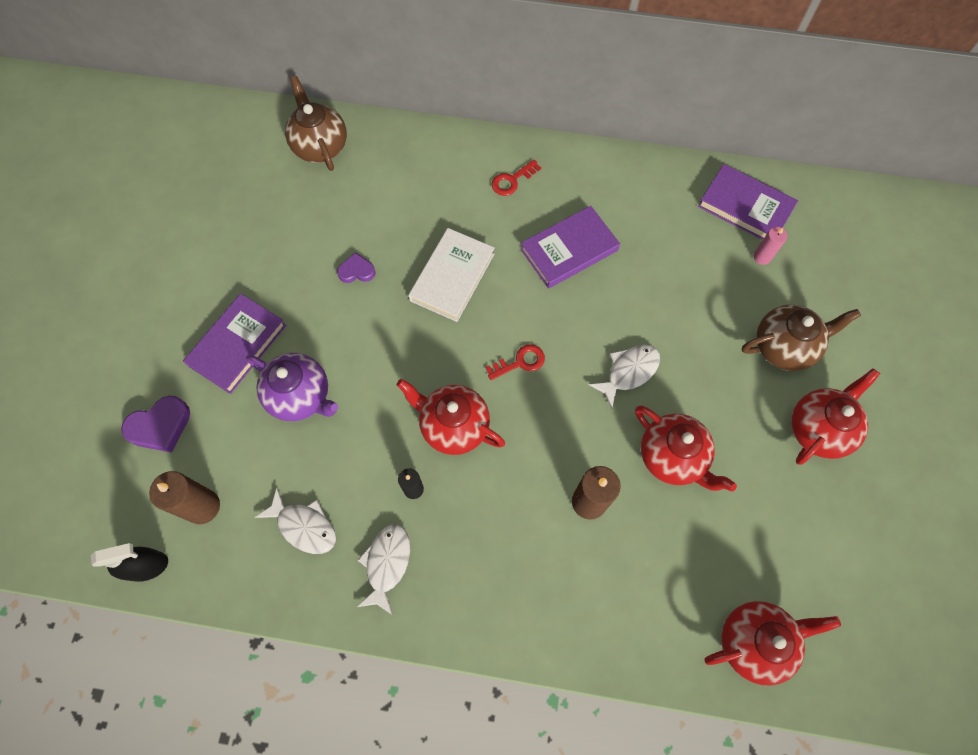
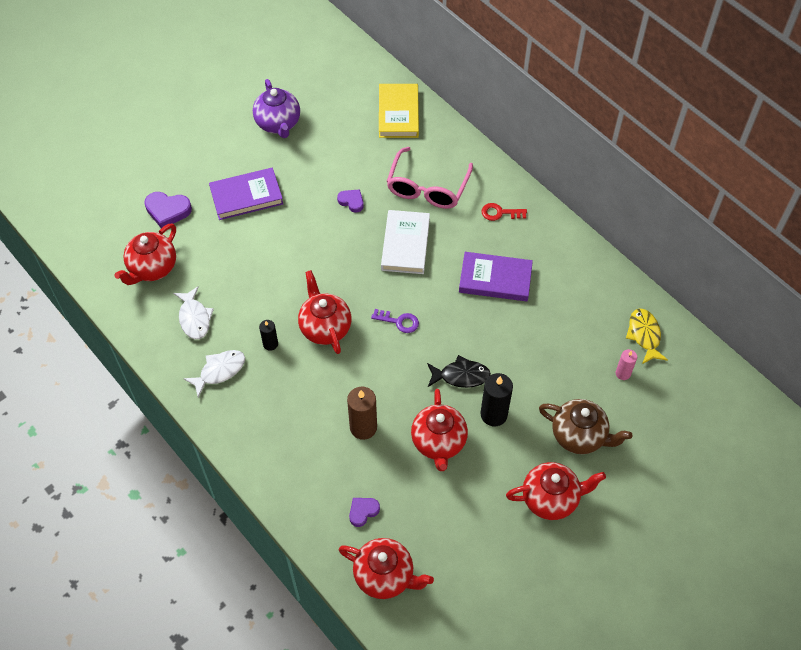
camera: 40 degrees right, 10 degrees down
black spray bottle [91,543,168,582] -> none
brown candle [149,471,220,524] -> red teapot [114,223,176,285]
purple teapot [246,353,338,421] -> purple teapot moved to [253,79,300,138]
brown teapot [285,76,347,171] -> yellow book [379,84,419,138]
white book [408,228,495,322] -> white book turned 60 degrees counterclockwise [381,210,430,274]
red key [486,344,545,380] -> purple key [371,309,419,333]
white fish [589,344,660,409] -> black fish [427,355,491,388]
purple book [698,164,798,240] -> yellow fish [626,309,668,364]
none -> purple heart [349,498,380,527]
none -> pink glasses [386,147,473,209]
none -> black candle [481,373,513,426]

